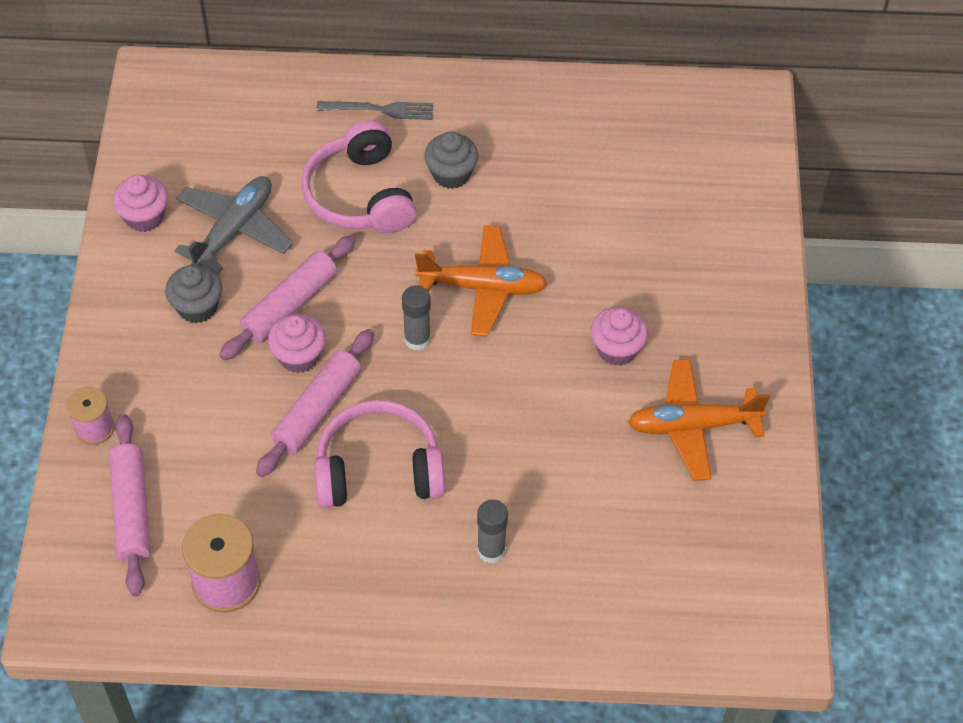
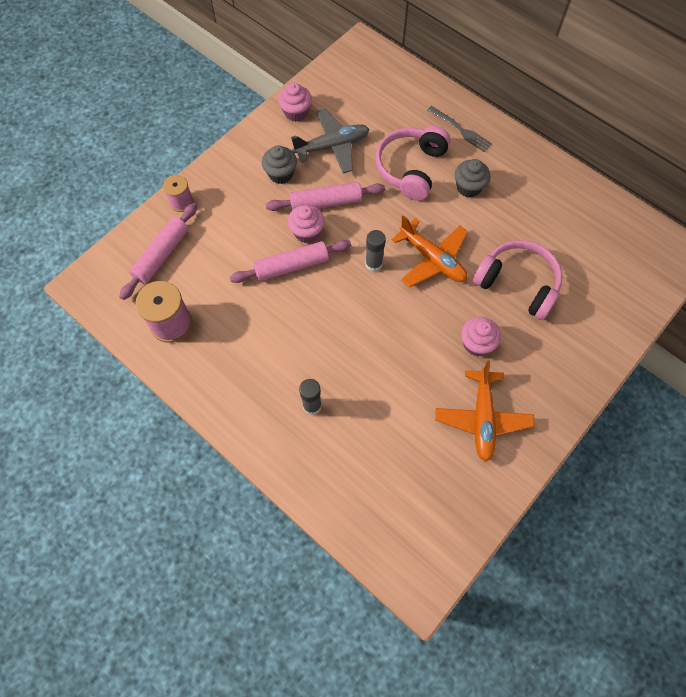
camera: 40 degrees right, 10 degrees up
pink headphones [314,400,445,508] -> pink headphones moved to [473,240,563,320]
orange plane [628,359,770,481] -> orange plane turned 120 degrees counterclockwise [435,360,535,462]

